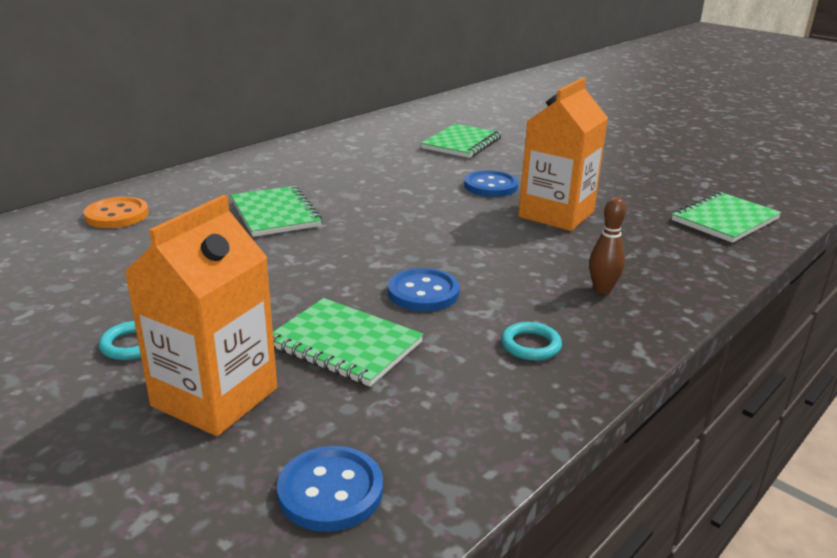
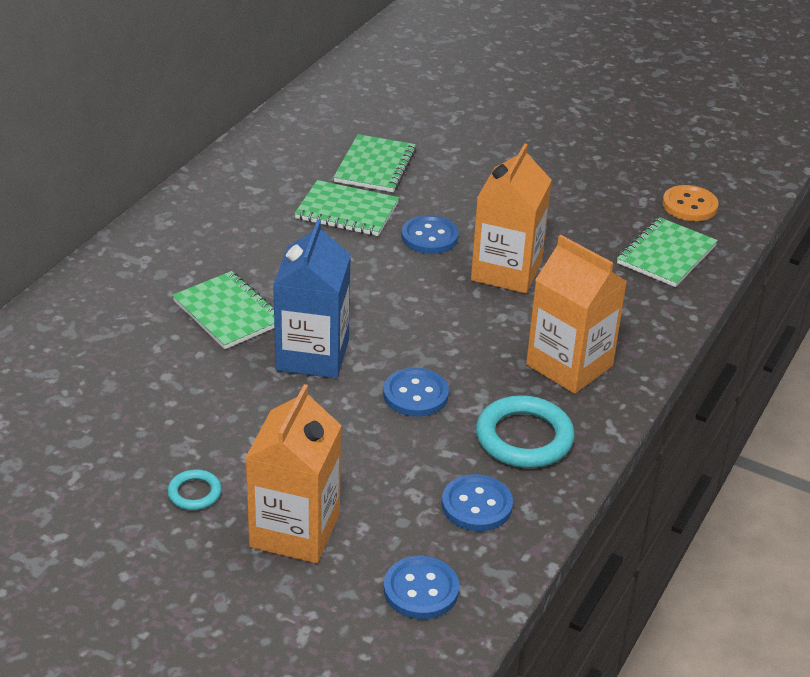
camera: 15 degrees left, 10 degrees up
orange button [84,197,149,228] -> orange button moved to [662,185,719,221]
green notebook [273,298,424,387] -> green notebook moved to [294,180,399,236]
turquoise ring [501,322,562,361] -> turquoise ring [476,395,575,468], size x1.93
brown bowling pin [589,197,626,294] -> orange carton [526,235,627,394]
none -> blue carton [273,219,351,378]
none -> blue button [442,474,513,531]

